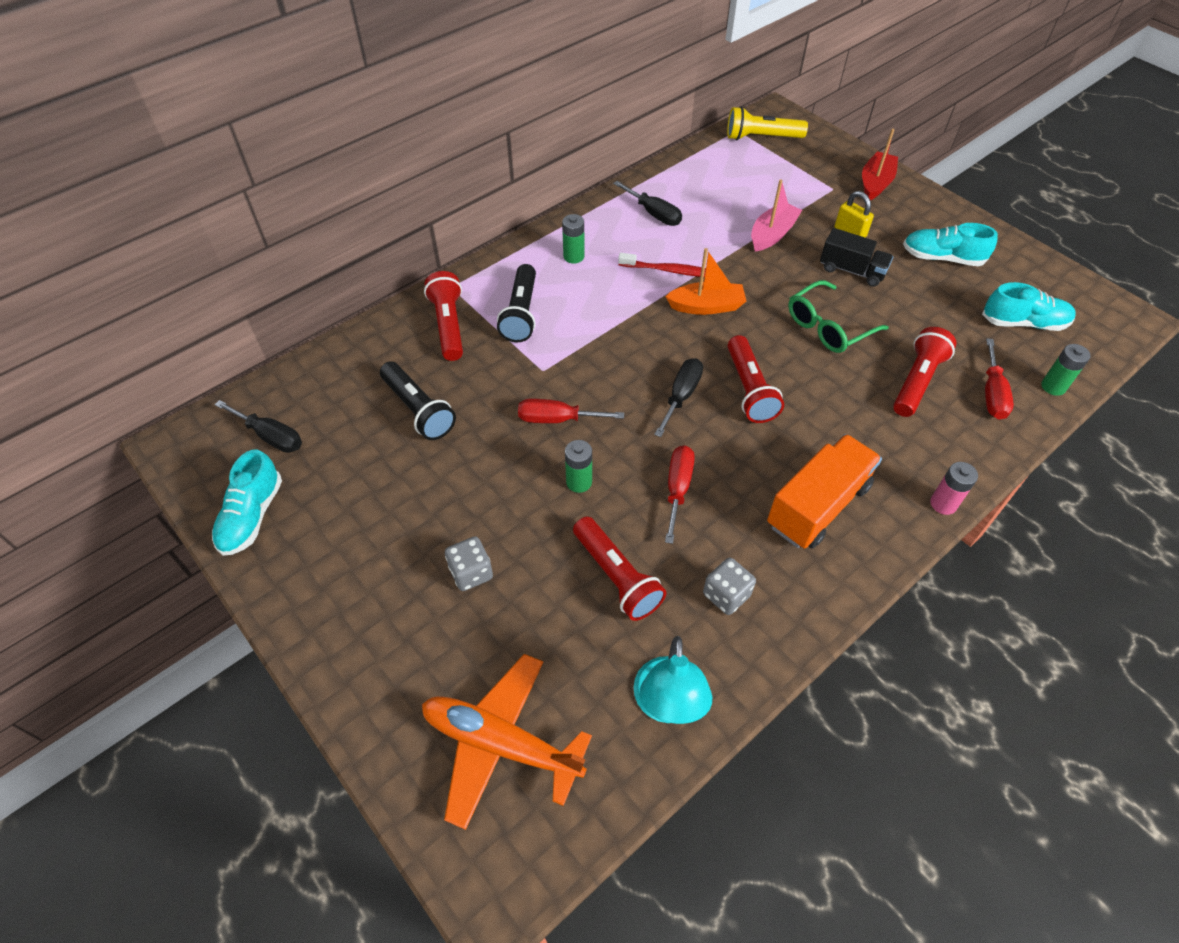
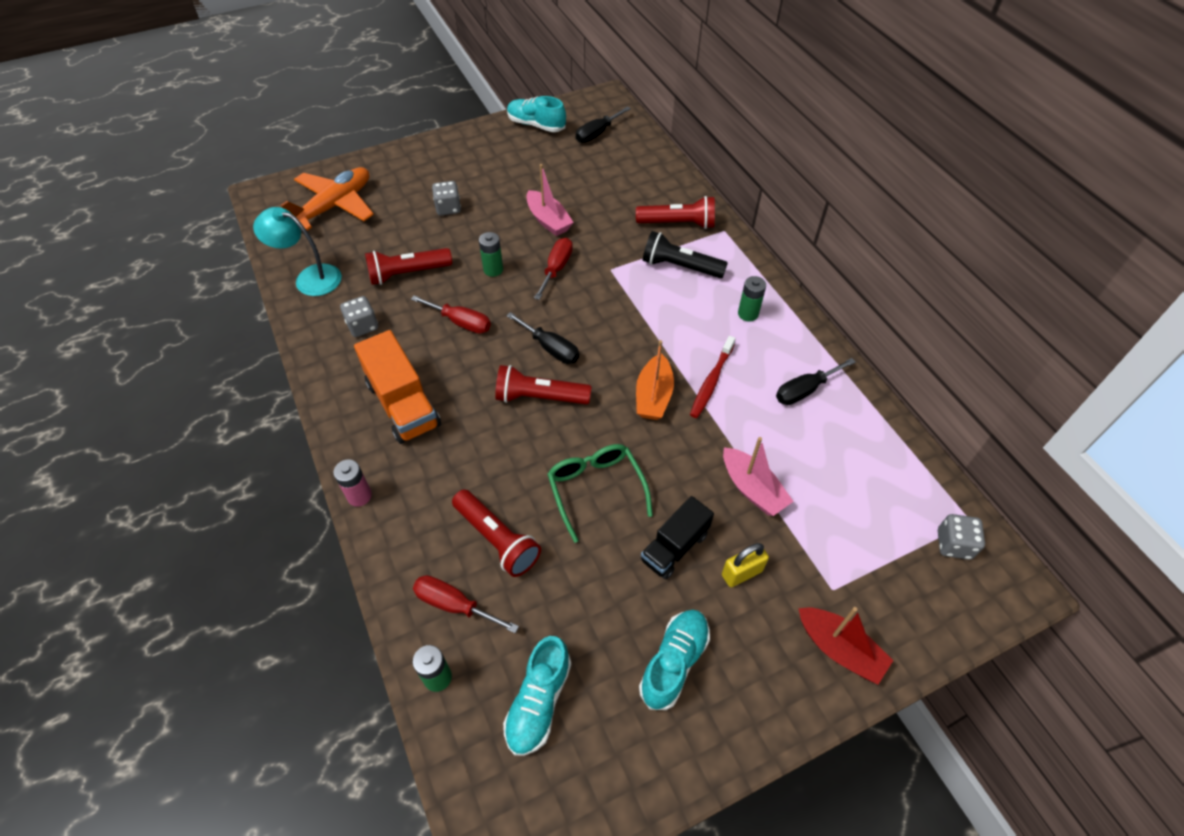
camera: 105 degrees right, 0 degrees up
black flashlight [380,362,456,440] -> none
yellow flashlight [727,106,808,140] -> grey dice [938,514,985,560]
none -> pink boat [526,164,574,236]

